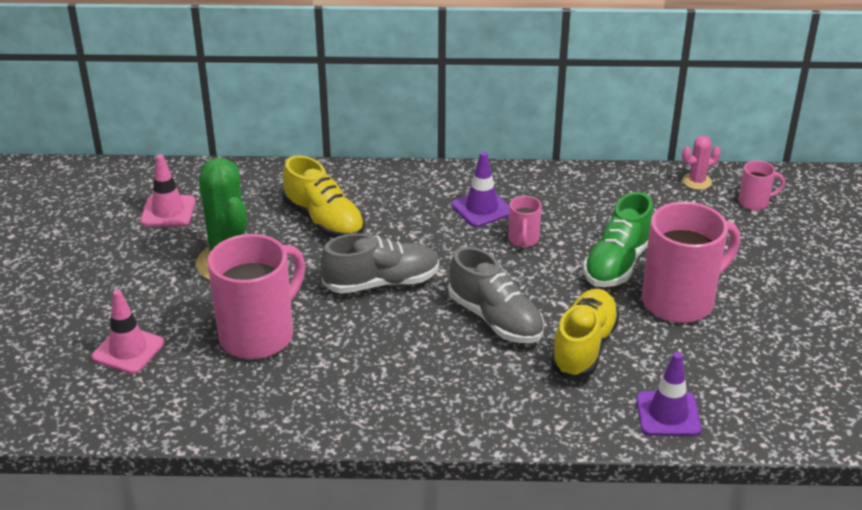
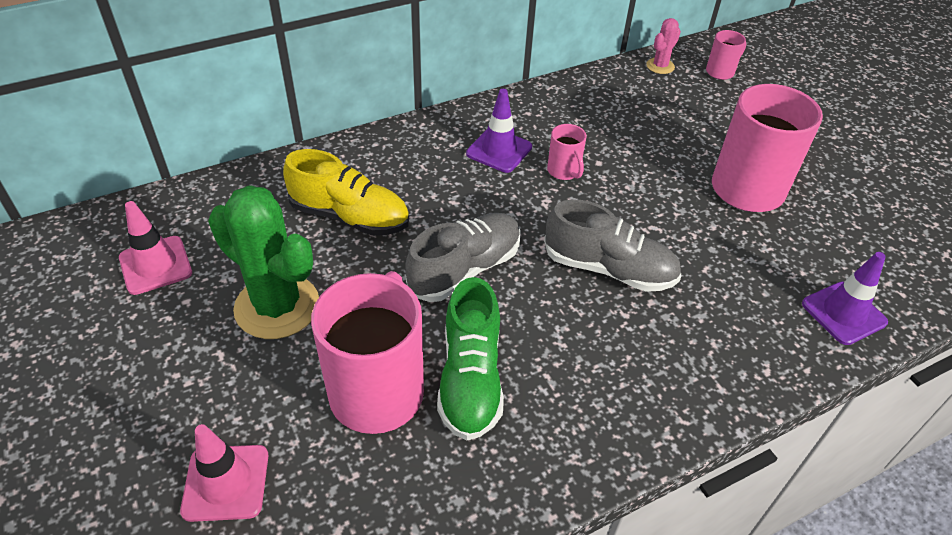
camera: 30 degrees left, 10 degrees up
yellow shoe [550,289,620,379] -> none
green shoe [583,192,654,287] -> green shoe moved to [437,277,504,440]

